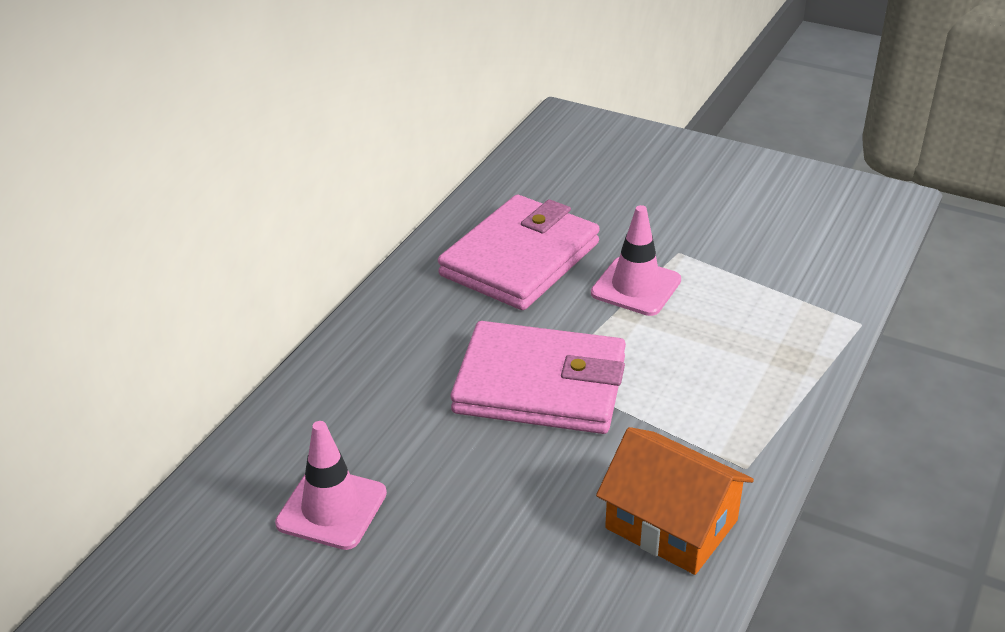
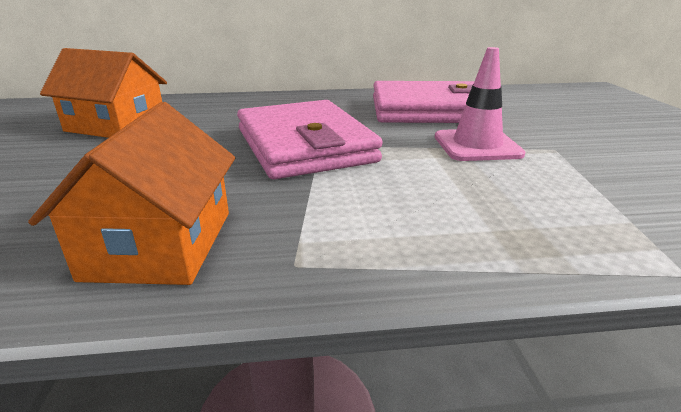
camera: 55 degrees right, 10 degrees down
pink traffic cone [275,421,387,550] -> orange house [40,48,167,138]

